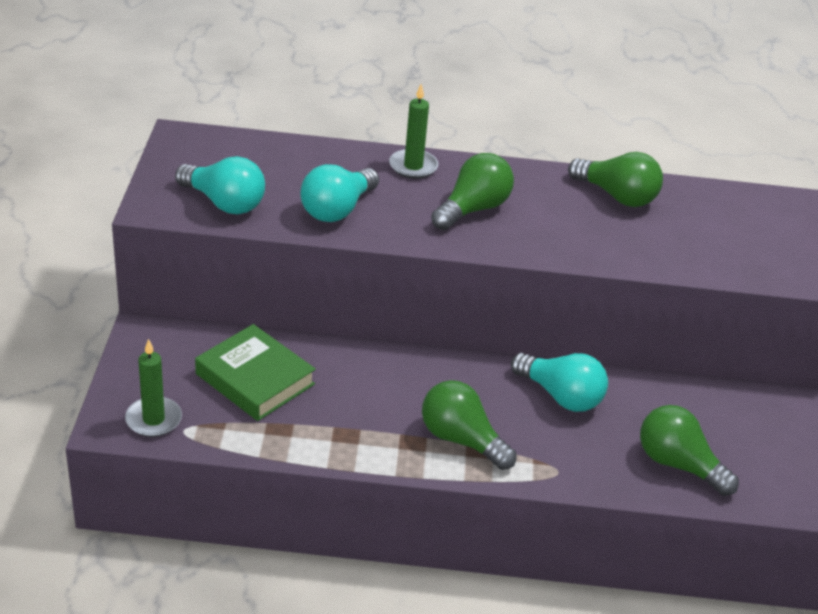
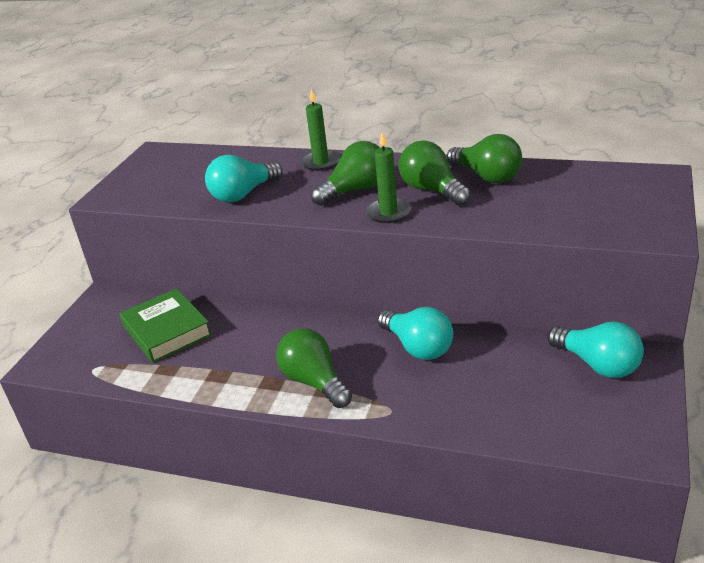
camera: 20 degrees right, 5 degrees down
green candle [125,339,182,437] -> green candle moved to [366,132,412,223]
turquoise light bulb [175,156,265,215] -> turquoise light bulb moved to [547,322,644,378]
green light bulb [640,405,739,496] -> green light bulb moved to [399,141,471,206]

